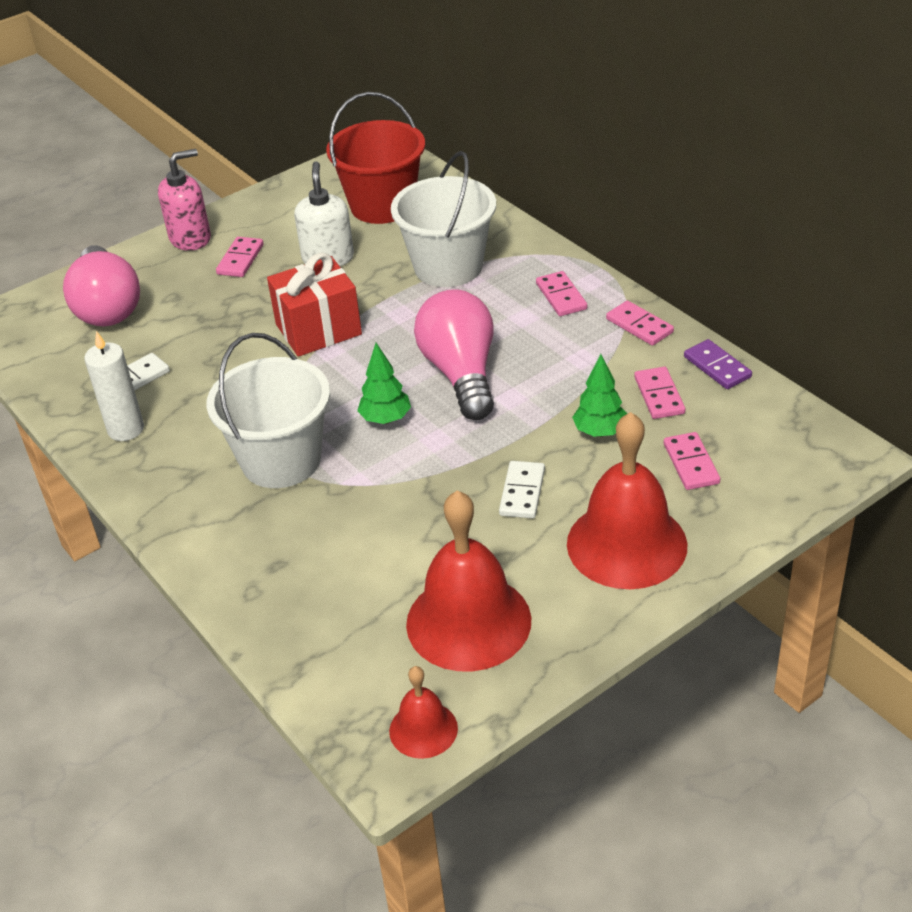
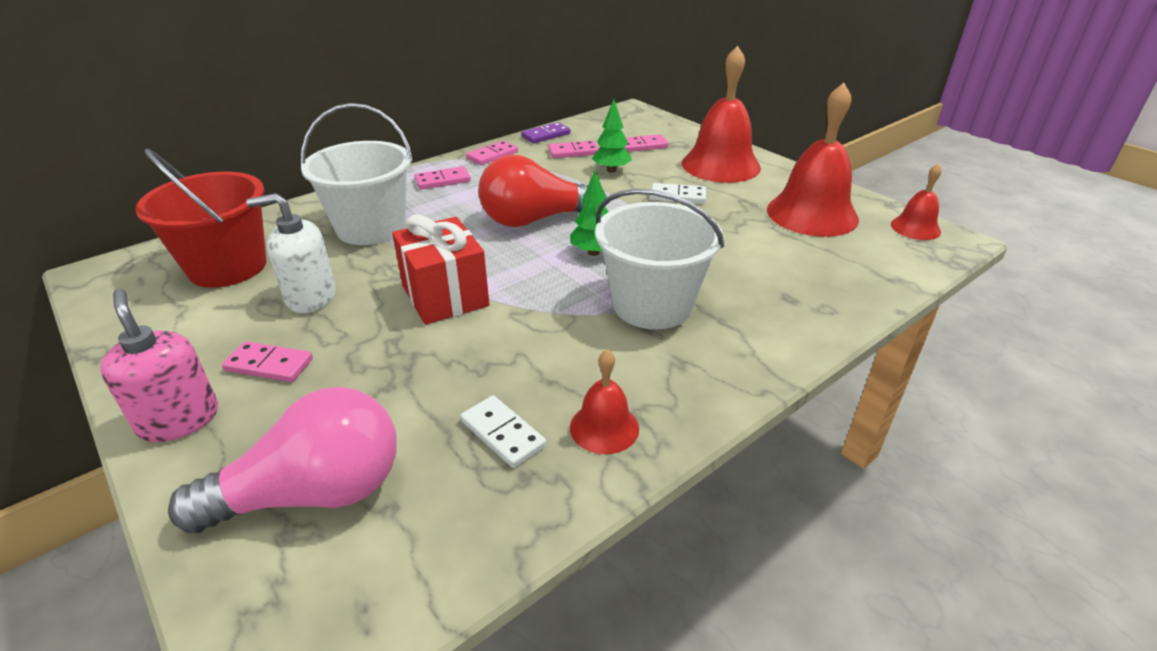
camera: 95 degrees left, 5 degrees down
white candle [84,331,144,441] -> red bell [570,350,639,454]
pink light bulb [414,289,494,420] -> red light bulb [478,155,607,227]

